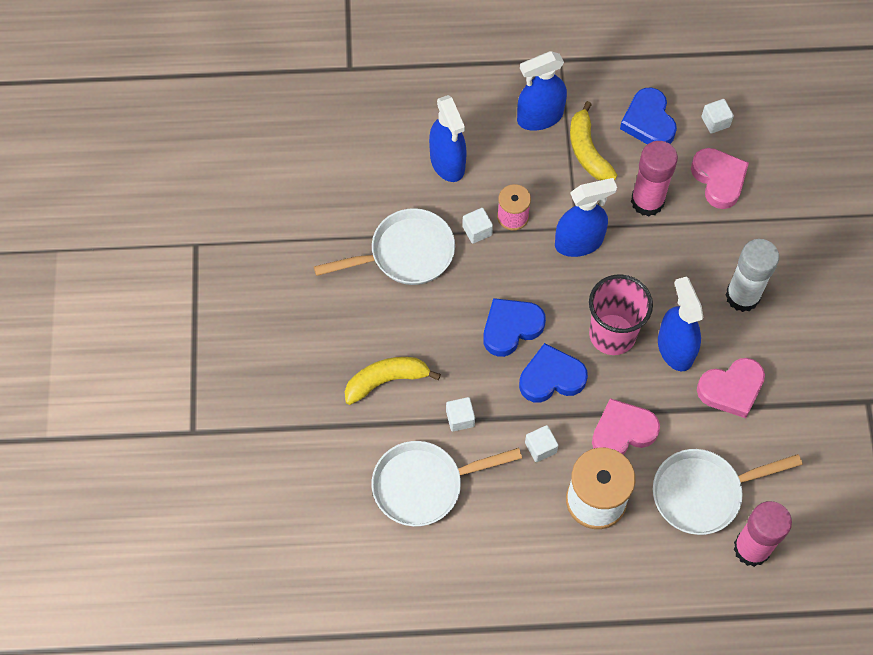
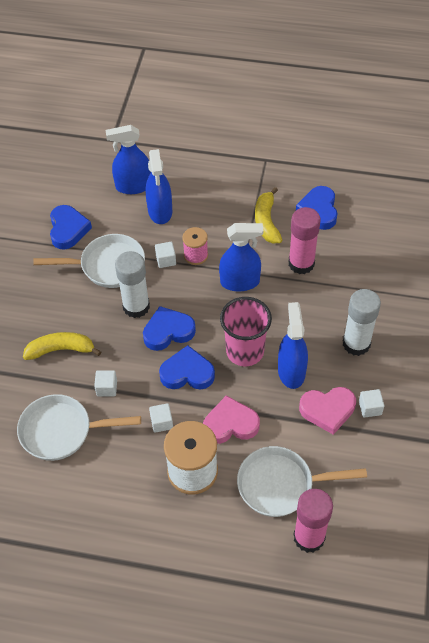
camera: 15 degrees right, 10 degrees down
blue spray bottle [517,51,567,131] -> blue spray bottle moved to [106,125,151,194]
pink heart [691,148,749,209] -> none
white cube [701,99,734,134] -> white cube moved to [359,389,384,418]
none -> blue heart [50,205,92,249]
none -> white glue stick [115,251,150,318]

